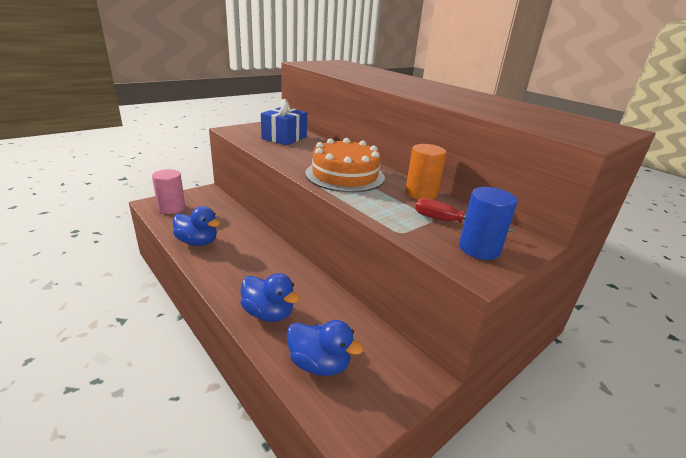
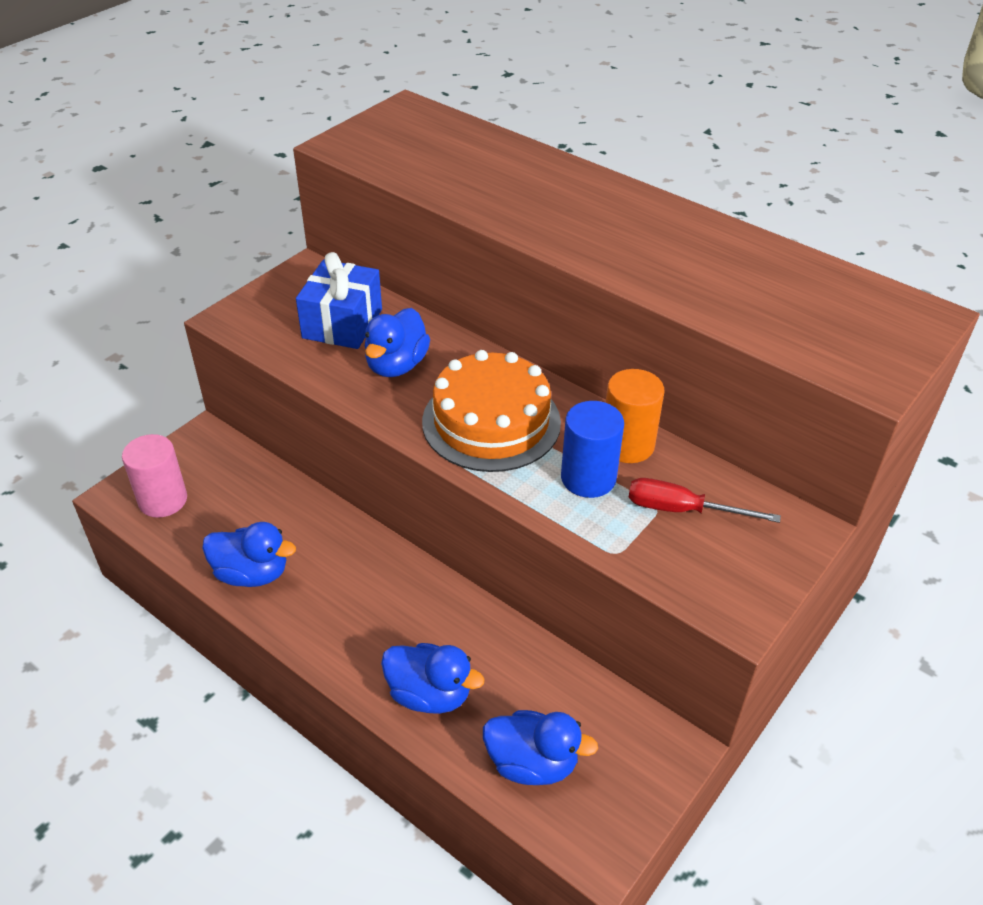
camera: 10 degrees left, 15 degrees up
blue cylinder [459,187,518,260] -> blue cylinder moved to [561,401,624,498]
none -> blue duck [364,308,430,377]

